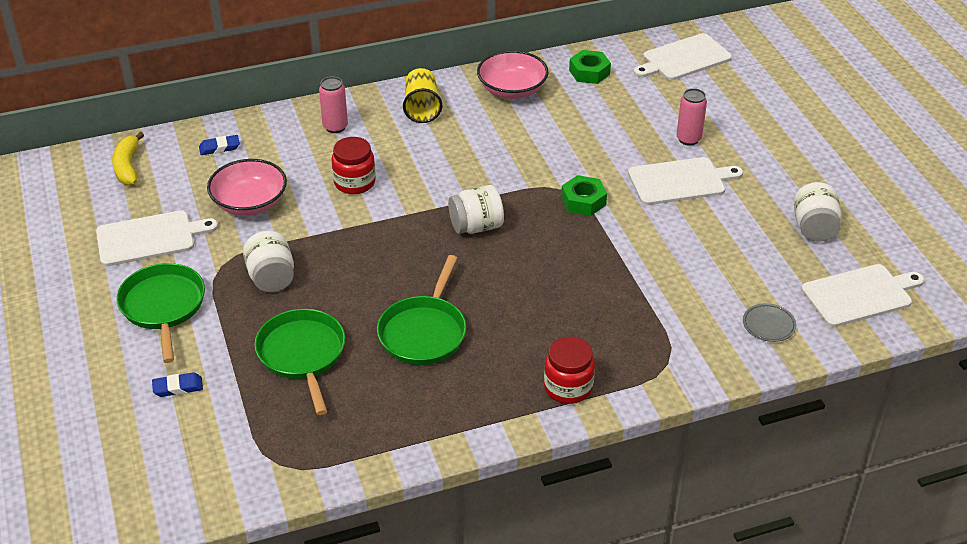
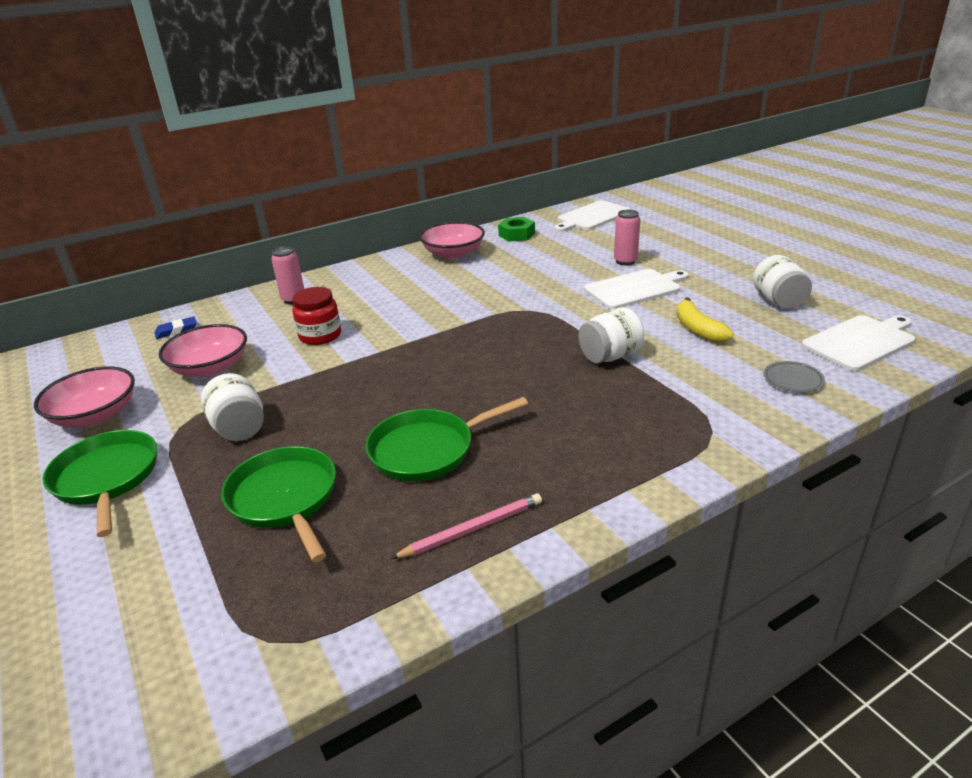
camera: 10 degrees left, 10 degrees down
white cutting board [96,210,218,266] -> pink bowl [34,366,135,427]
yellow banana [112,132,144,185] -> yellow banana moved to [676,297,734,342]
blue eraser [152,373,203,397] -> none
green pan [377,255,466,365] -> green pan turned 60 degrees clockwise [365,397,528,481]
yellow cup [403,68,442,123] -> none
white jar [448,185,504,234] -> white jar moved to [579,307,644,363]
red jar [544,336,595,404] -> none
green nut [561,175,607,216] -> none
none -> pink pencil [391,493,542,559]

